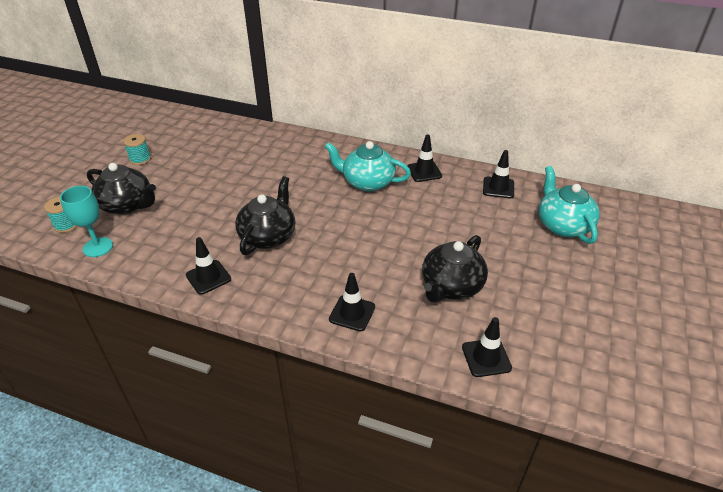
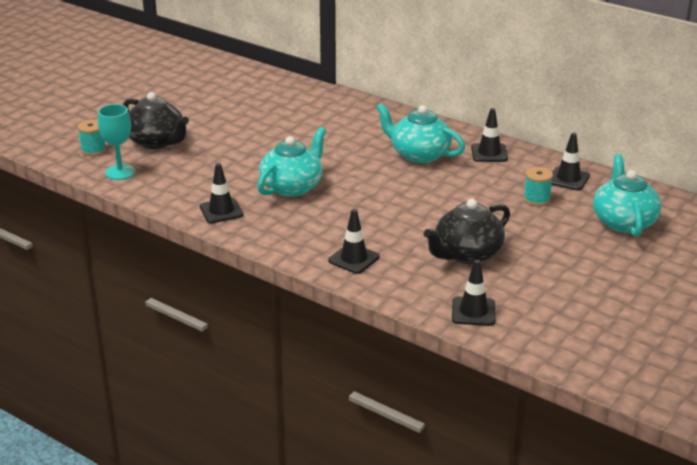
camera: 15 degrees right, 10 degrees down
turquoise spool [123,134,151,165] -> turquoise spool moved to [523,167,553,206]
black teapot [235,176,295,255] -> turquoise teapot [257,127,326,197]

